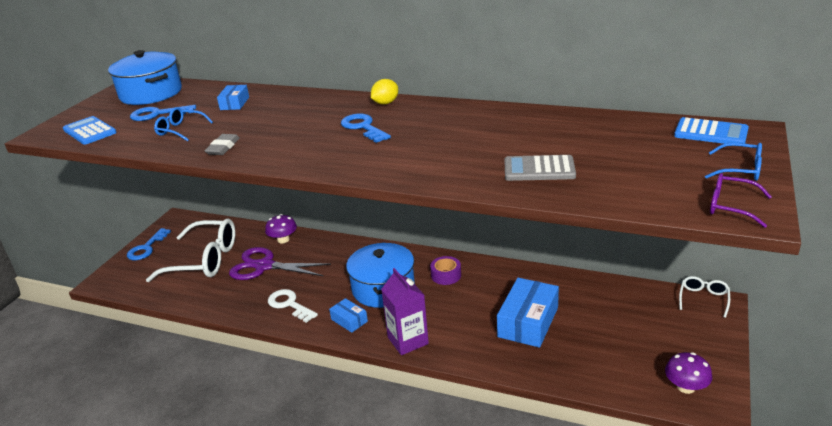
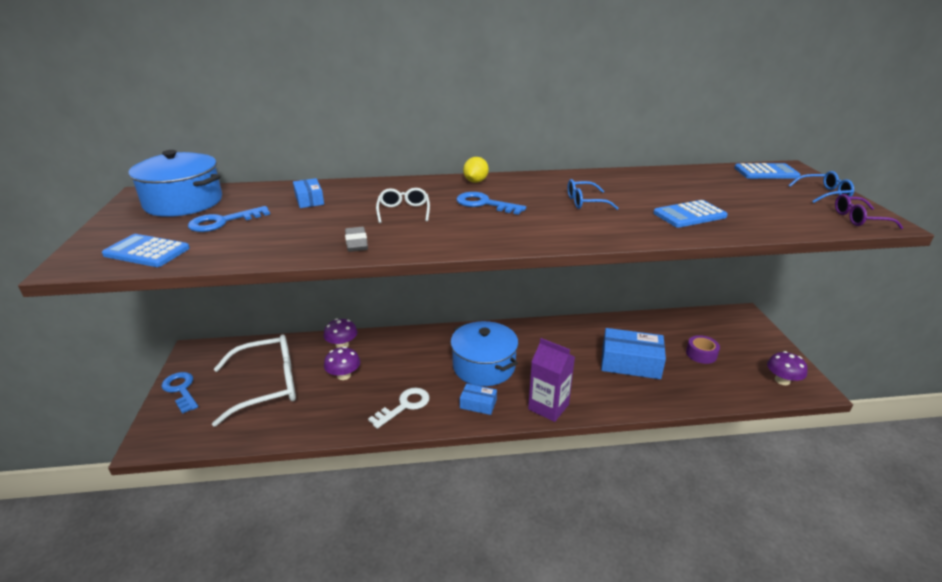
camera: 30 degrees left, 0 degrees up
blue key [127,228,171,260] -> blue key turned 150 degrees clockwise [161,372,198,414]
blue glasses [154,107,213,141] -> blue glasses moved to [568,179,619,210]
purple scissors [229,247,331,280] -> purple mushroom [324,346,360,380]
white key [268,289,318,323] -> white key turned 120 degrees clockwise [368,388,430,429]
purple tape [430,256,461,285] -> purple tape moved to [686,335,720,364]
blue box [497,278,559,348] -> blue box turned 75 degrees counterclockwise [601,328,666,379]
grey calculator [505,155,576,181] -> blue calculator [653,200,728,228]
white glasses [679,276,730,318] -> white glasses moved to [376,188,430,223]

